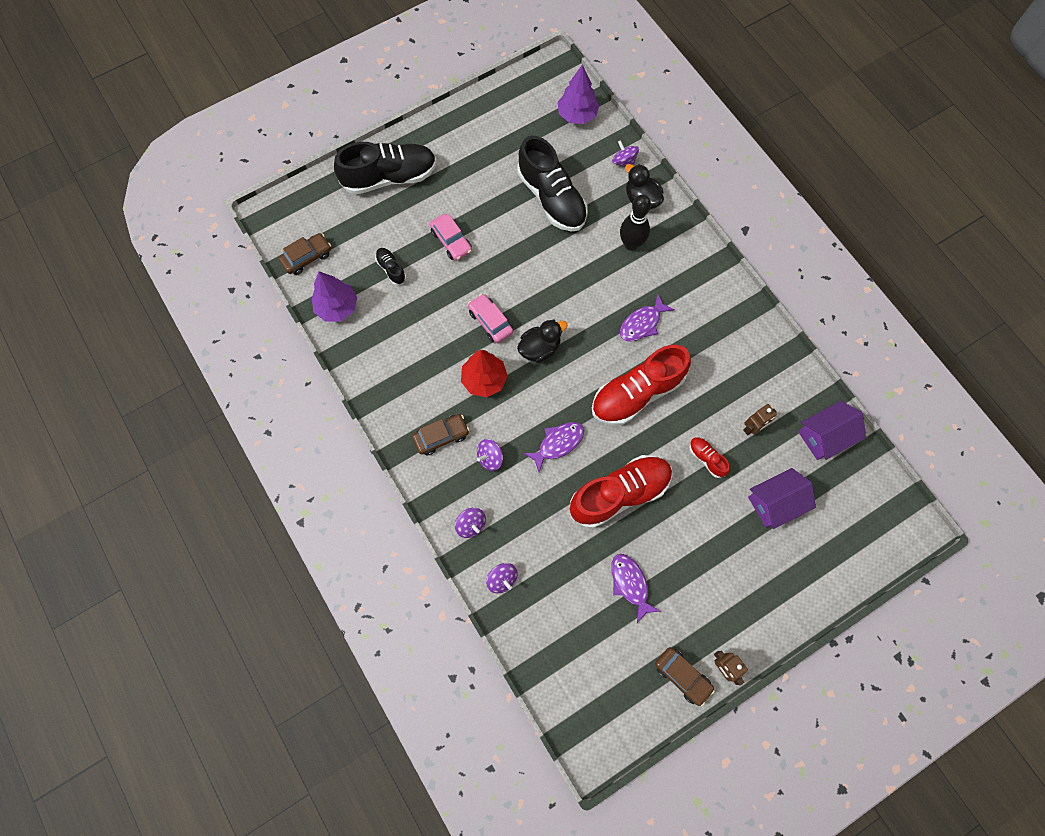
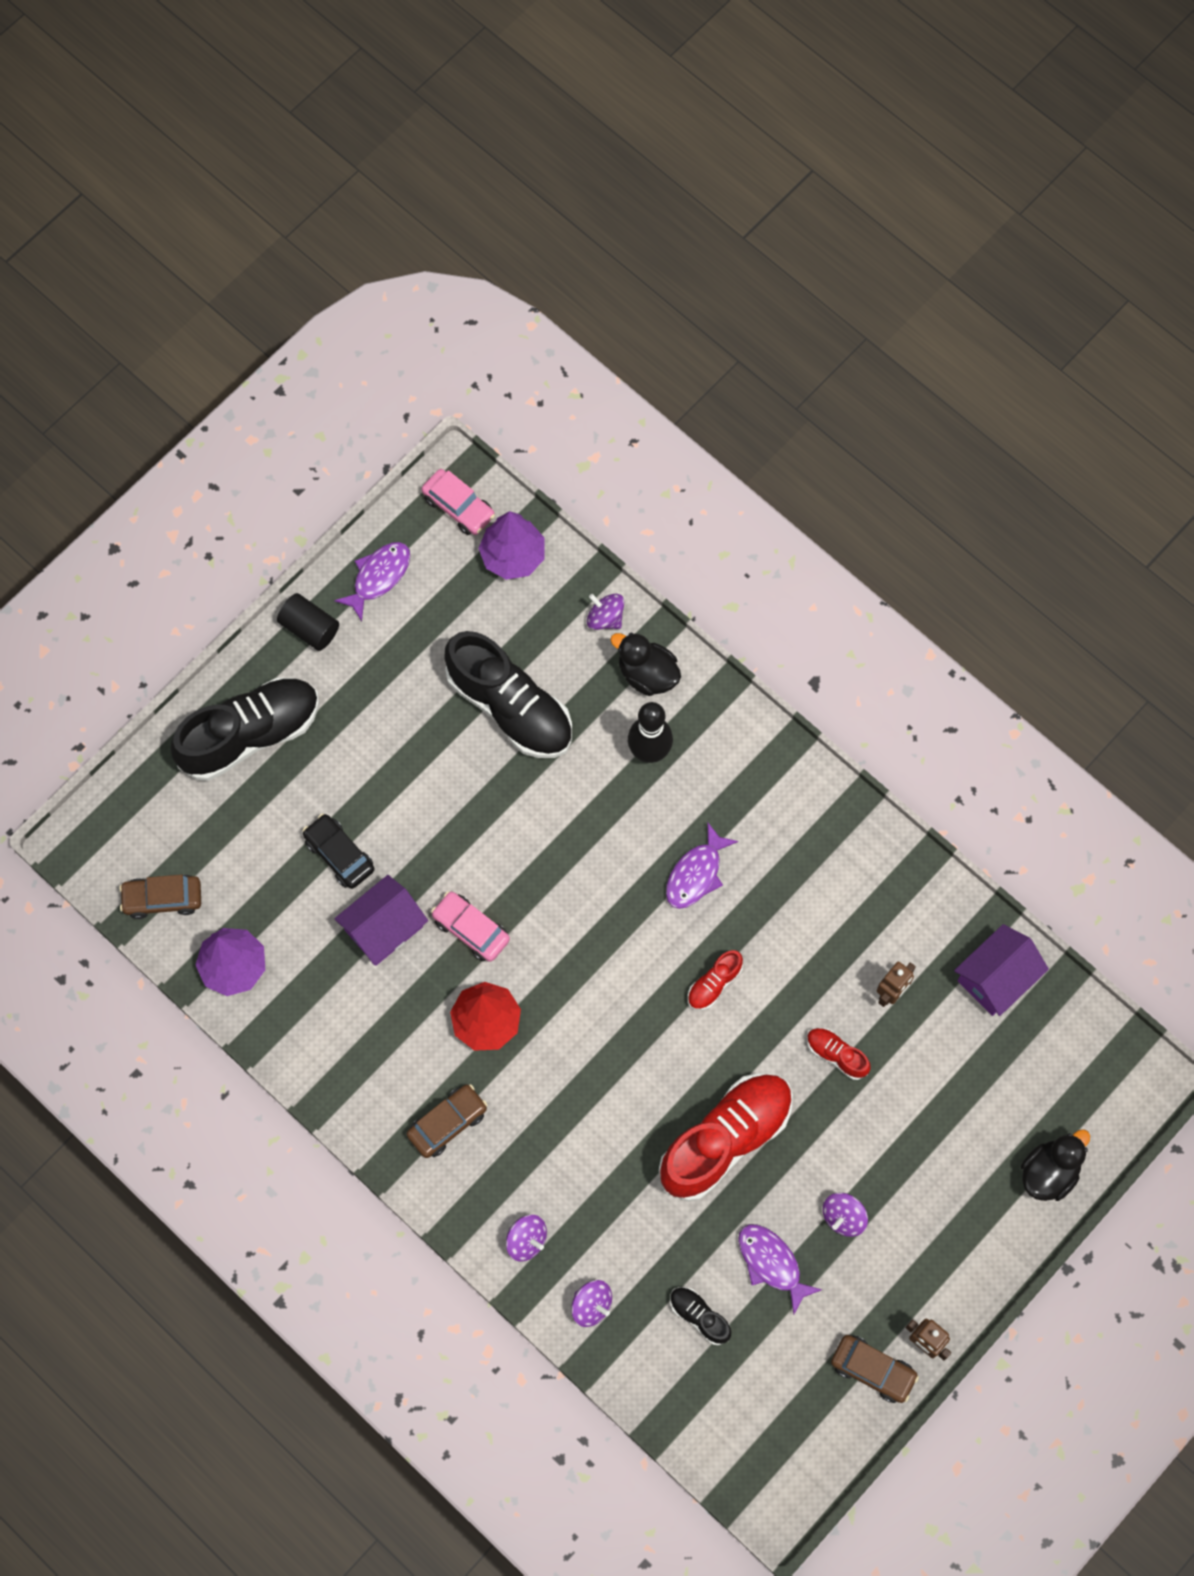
camera: 15 degrees left, 0 degrees up
brown car [279,233,331,275] -> brown car turned 135 degrees counterclockwise [119,875,201,919]
black shoe [375,248,406,285] -> black shoe moved to [670,1287,731,1345]
pink car [430,214,472,261] -> pink car moved to [422,469,495,535]
purple spinning top [477,439,503,471] -> purple spinning top moved to [823,1193,868,1237]
black duck [517,319,568,363] -> black duck moved to [1021,1129,1090,1201]
purple fish [523,422,584,472] -> purple fish moved to [334,542,410,621]
red shoe [592,345,691,425] -> red shoe [688,950,743,1010], size x0.44
purple house [748,468,816,529] -> purple house moved to [334,875,428,966]
none -> black cylinder [277,593,339,651]
none -> black car [302,814,374,889]

